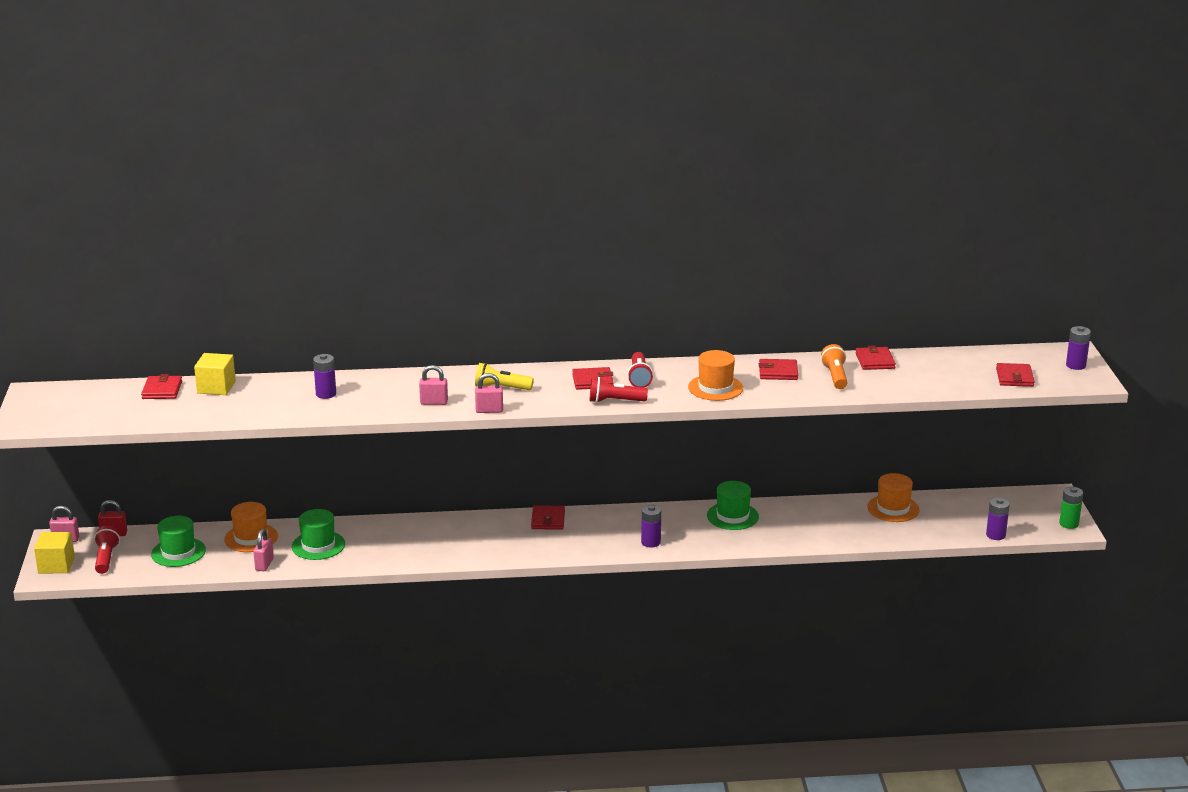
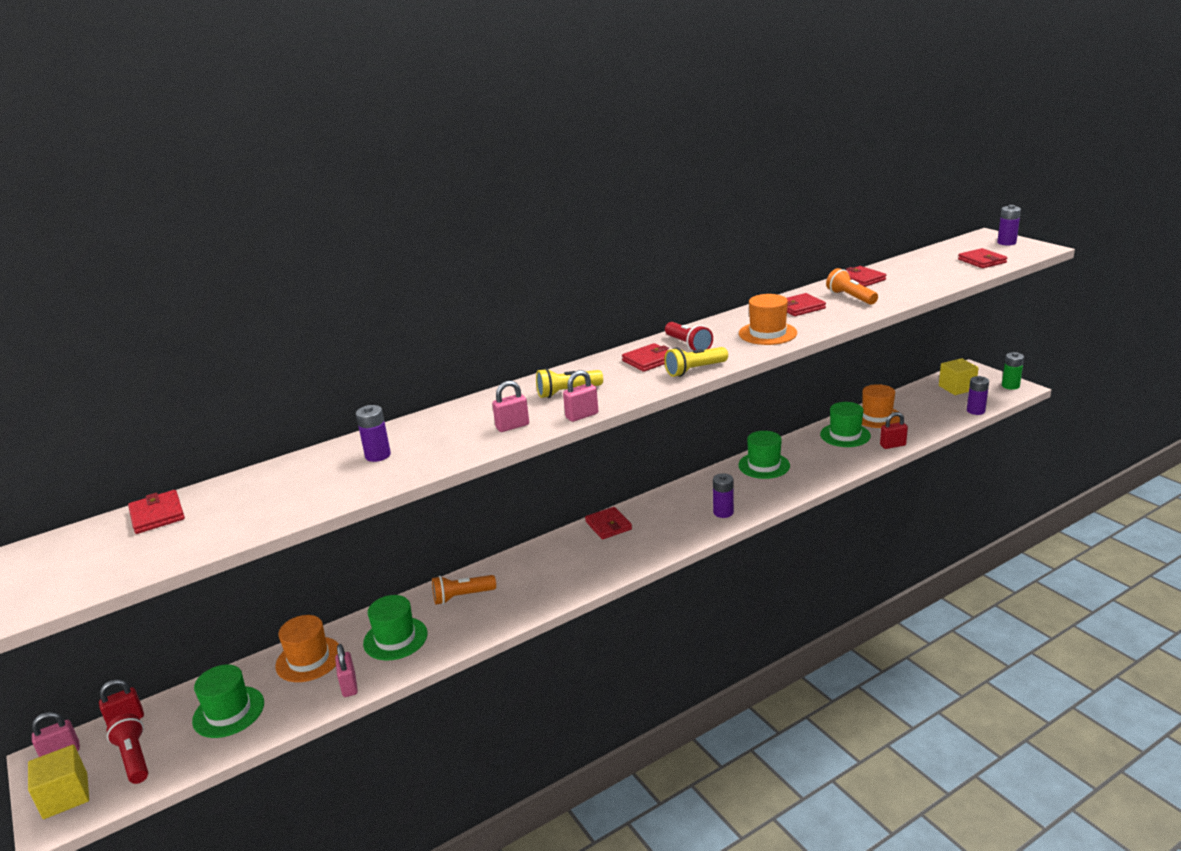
camera: 25 degrees left, 0 degrees up
yellow cube [194,353,236,395] -> yellow cube moved to [939,358,978,395]
red flashlight [590,377,648,403] -> yellow flashlight [664,347,728,377]
none -> orange flashlight [432,575,496,605]
none -> green hat [820,402,871,447]
none -> red padlock [880,412,908,449]

